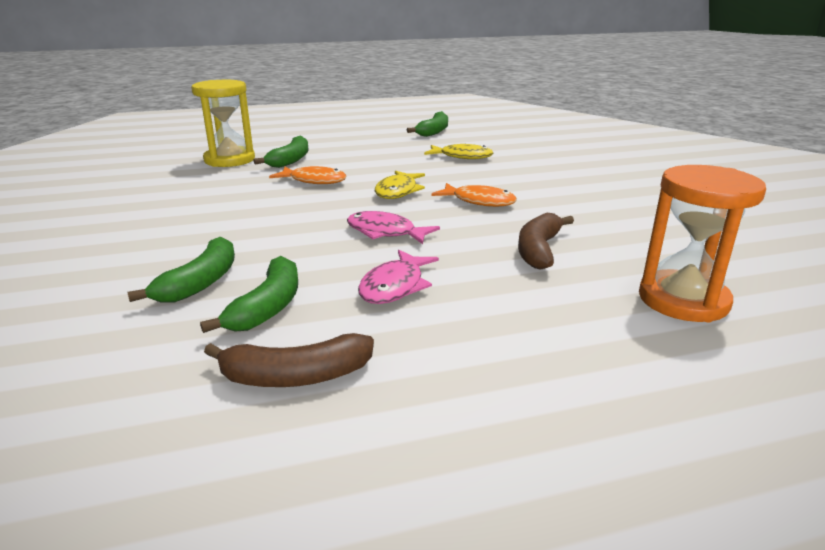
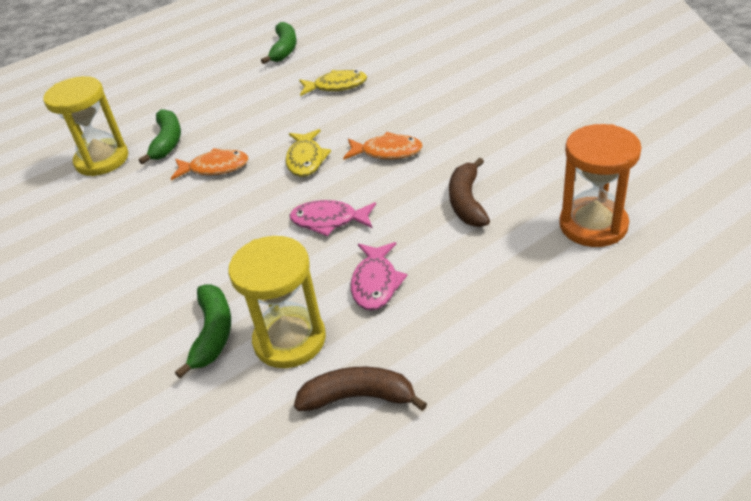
camera: 15 degrees left, 15 degrees up
green banana [200,256,298,333] -> yellow hourglass [228,236,326,368]
brown banana [204,333,374,387] -> brown banana turned 150 degrees counterclockwise [294,367,427,411]

